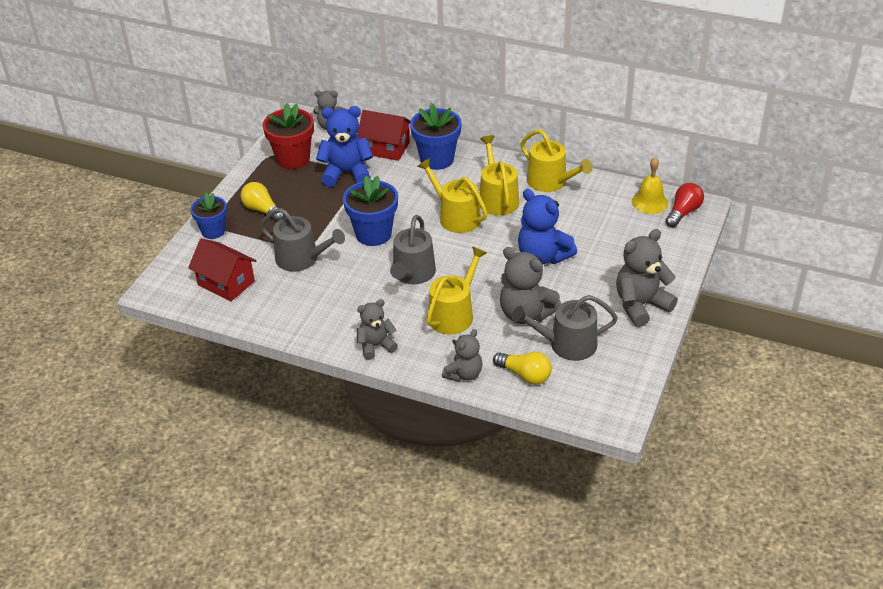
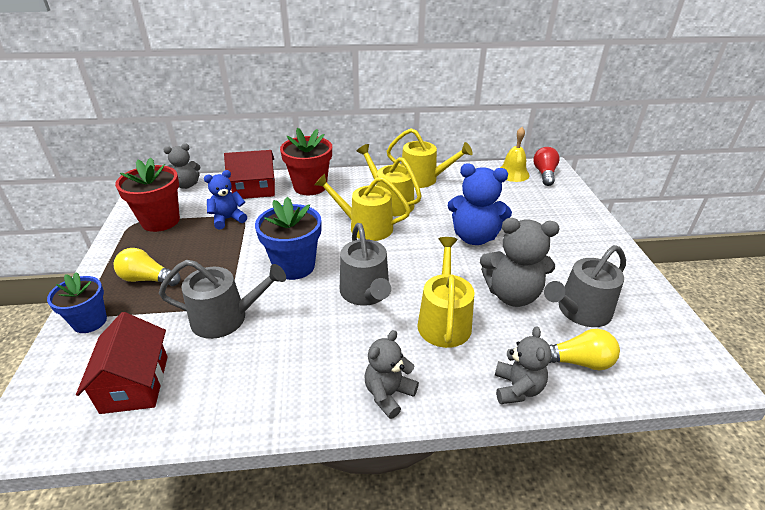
camera: 30 degrees left, 5 degrees down
red house [188,238,256,302] -> red house turned 75 degrees clockwise [76,312,168,414]
blue teddy bear [316,106,373,187] -> blue teddy bear [204,170,247,230], size x0.63
blue flower pot [410,103,462,170] -> red flower pot [280,128,332,195]
grey teddy bear [616,229,678,327] -> none

